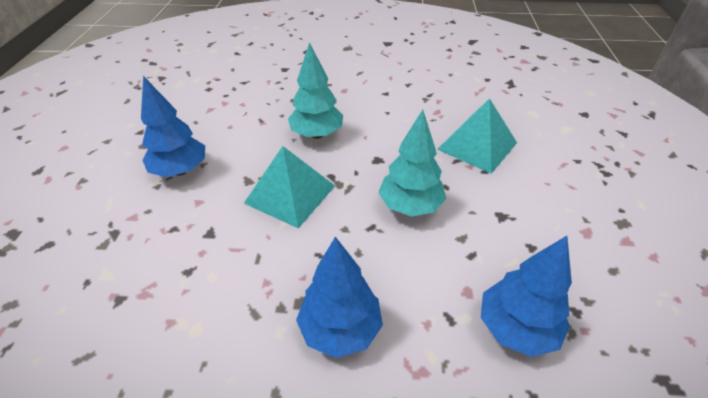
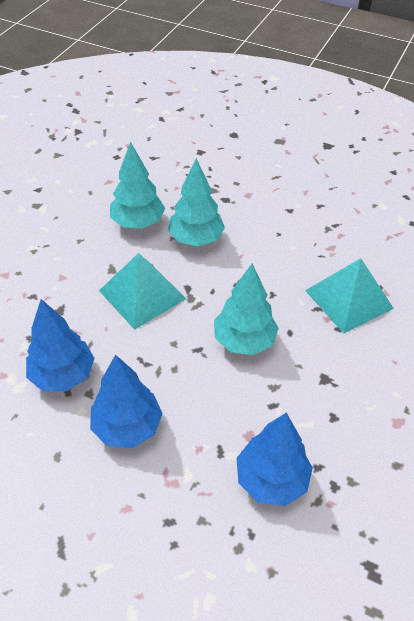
camera: 20 degrees right, 5 degrees up
blue tree [141,76,205,177] -> blue tree moved to [26,299,95,391]
none -> turquoise tree [110,142,165,229]

